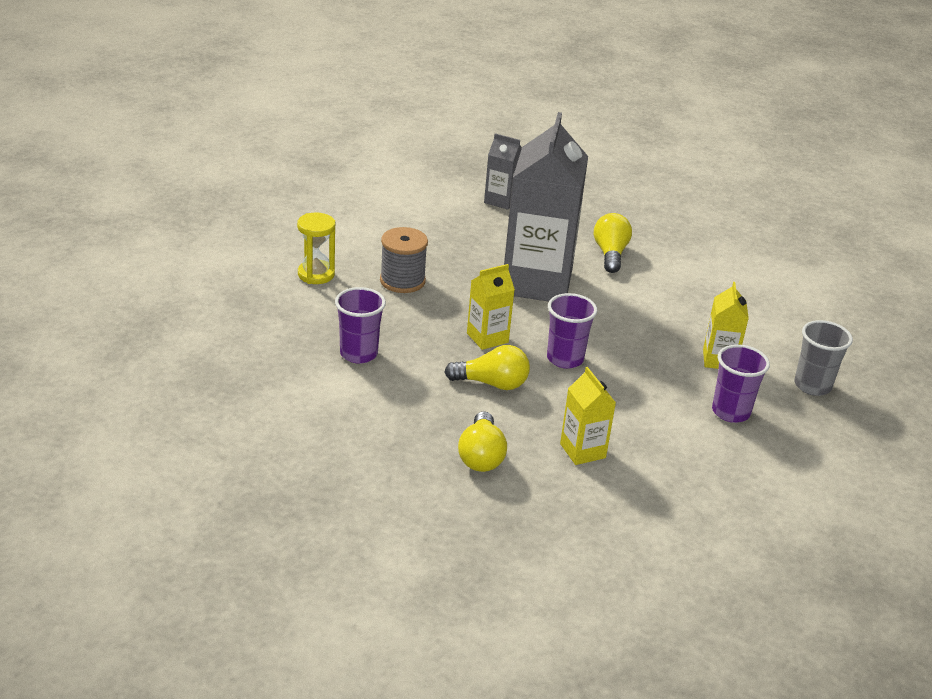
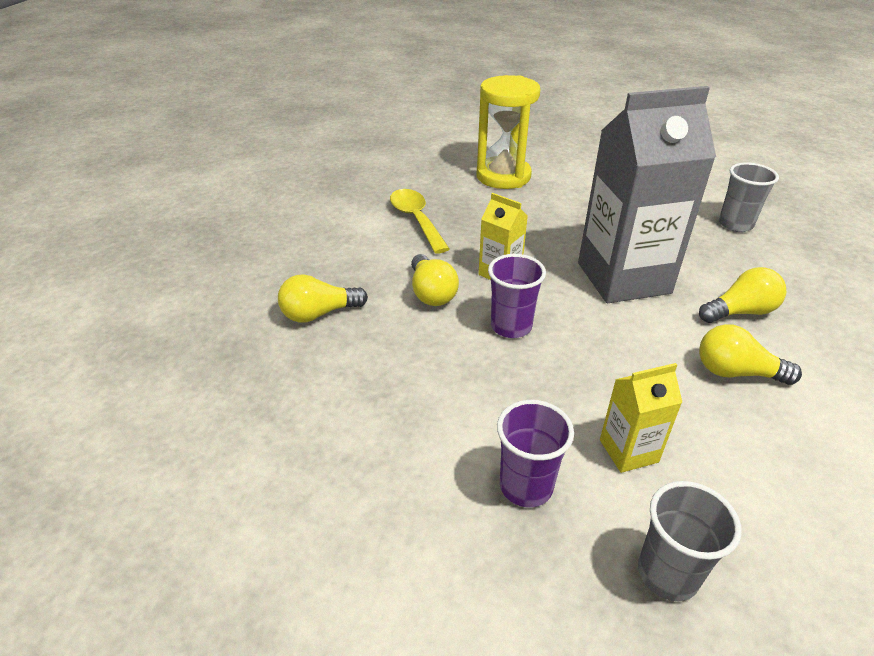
camera: 70 degrees right, 5 degrees up
yellow hourglass [297,213,335,284] -> yellow hourglass [476,75,541,189], size x1.73
purple cup [335,287,386,364] -> yellow spoon [390,189,450,254]
grey spool [380,227,428,293] -> none
grey carton [484,133,522,210] -> grey cup [719,162,779,232]
yellow carton [560,367,616,465] -> none
none -> yellow light bulb [699,324,802,385]

